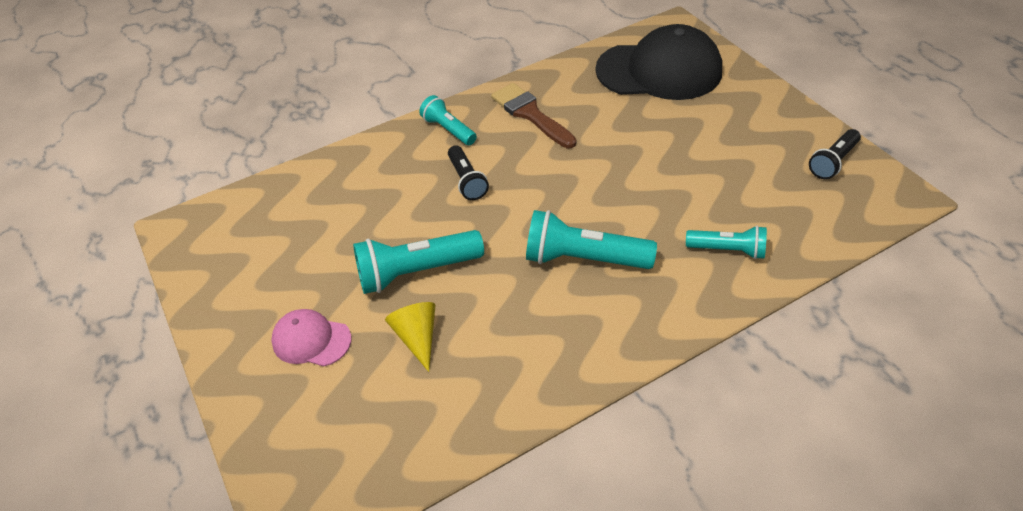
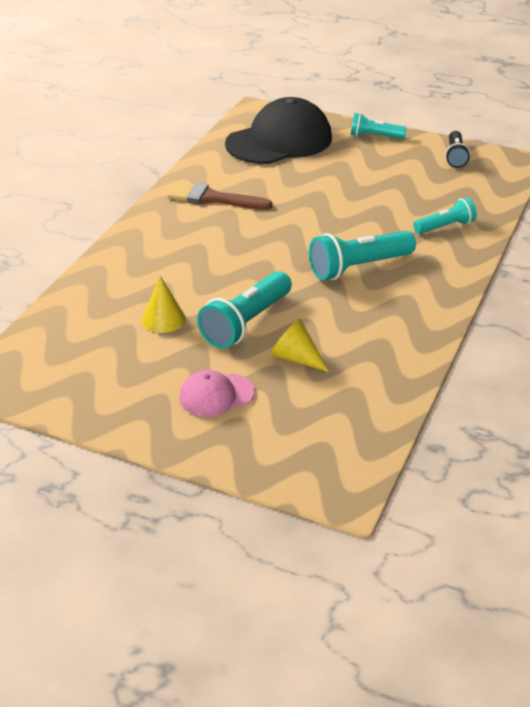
camera: 40 degrees left, 10 degrees down
turquoise flashlight [419,95,477,145] -> turquoise flashlight moved to [351,113,407,139]
black flashlight [448,145,489,200] -> none
none -> yellow cone [142,276,186,333]

